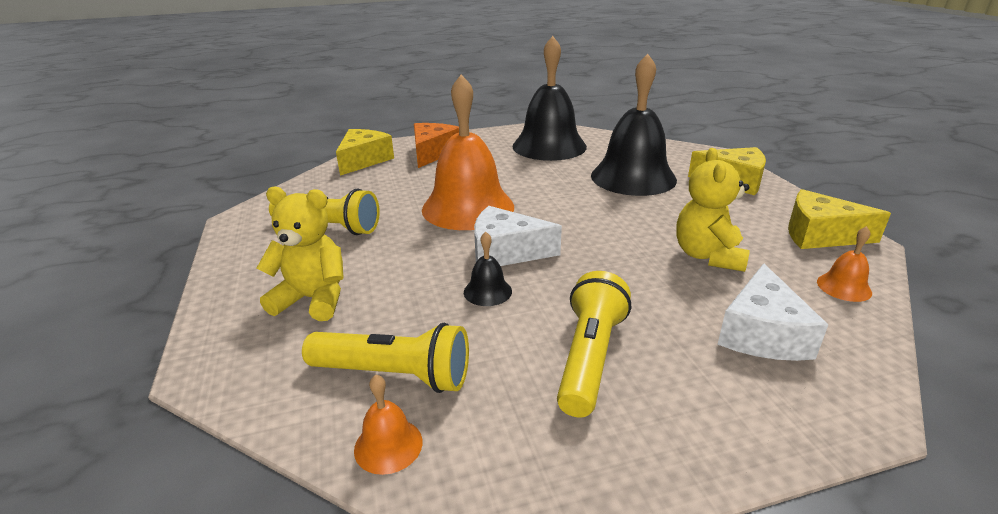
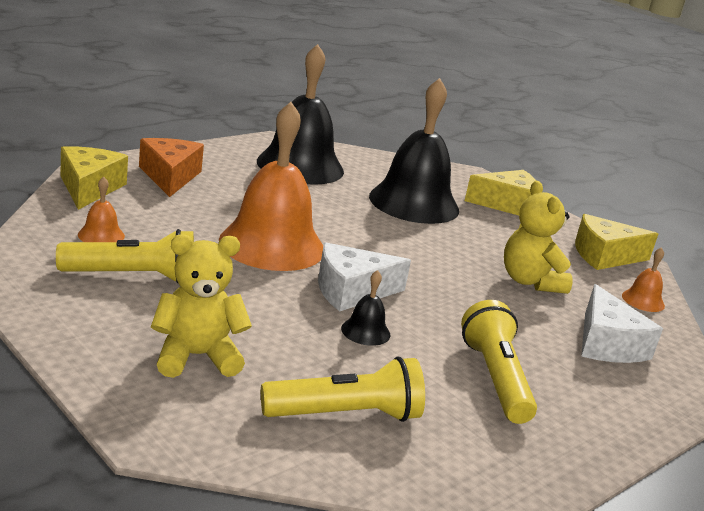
camera: 30 degrees left, 5 degrees down
orange bell [354,375,423,475] -> orange bell moved to [78,177,125,242]

